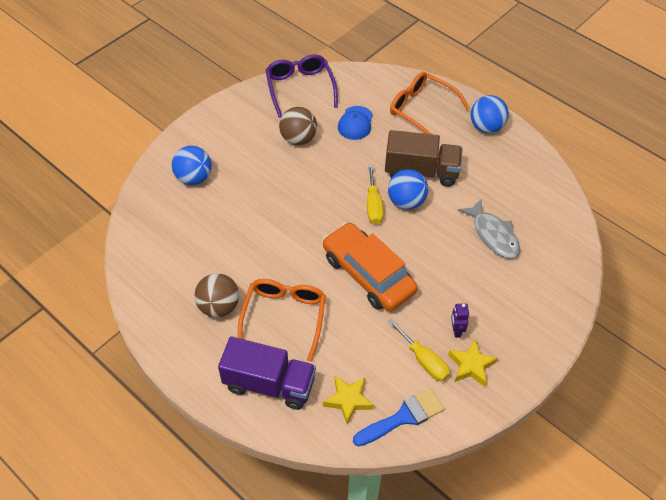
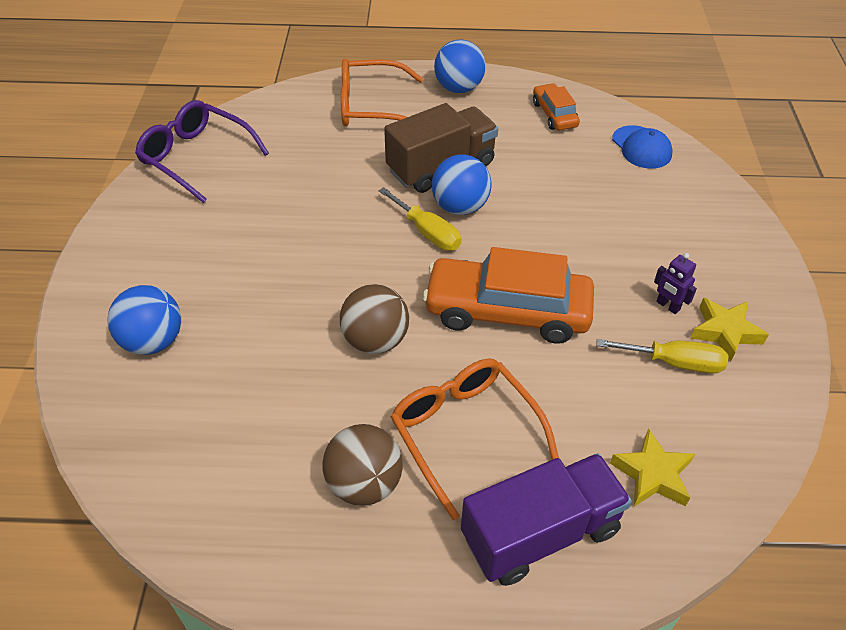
camera: 40 degrees left, 5 degrees down
brown ball [279,107,317,145] -> brown ball moved to [340,284,409,354]
blue cap [338,106,373,140] -> blue cap moved to [612,125,672,169]
blue brush [353,388,444,446] -> none
grey fish [458,198,520,258] -> none
none -> orange car [533,83,580,130]

